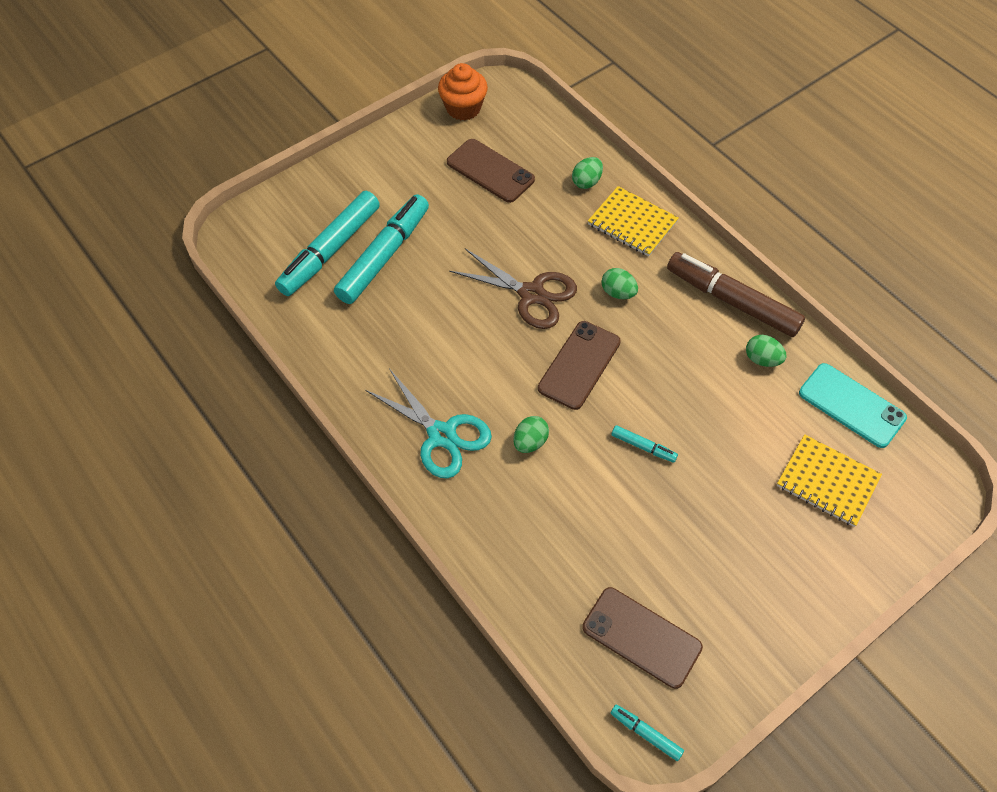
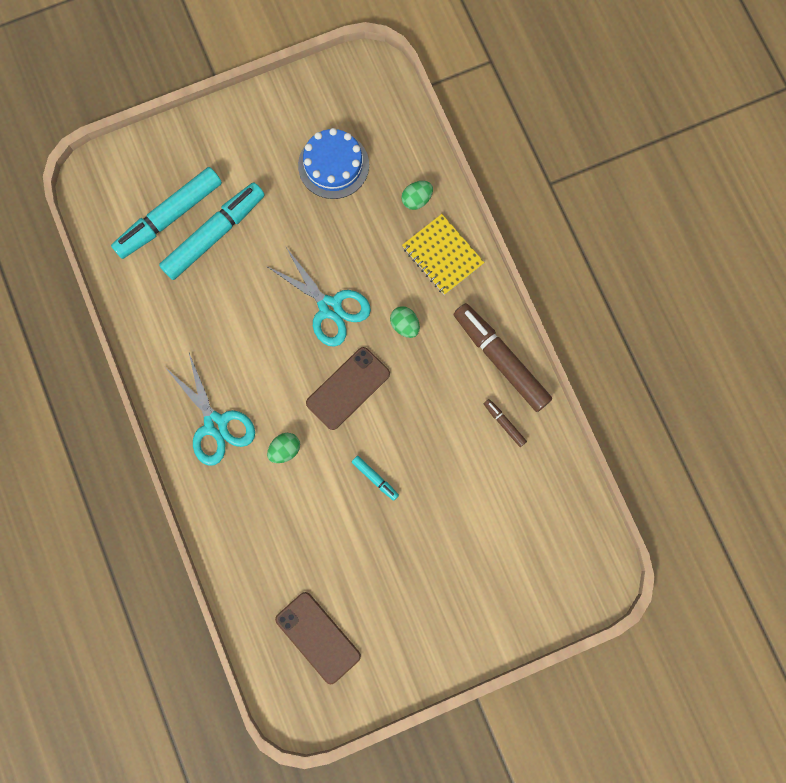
camera: 15 degrees right, 20 degrees up
orange cupcake [438,63,488,120] -> none
brown phone [447,139,535,203] -> blue cake [298,128,369,199]
brown scissors [449,248,577,329] -> turquoise scissors [266,246,371,347]
turquoise marker [611,705,684,761] -> none
green egg [746,335,787,367] -> brown marker [484,399,527,447]
yellow notebook [777,434,882,527] -> none
turquoise phone [799,363,907,448] -> none

